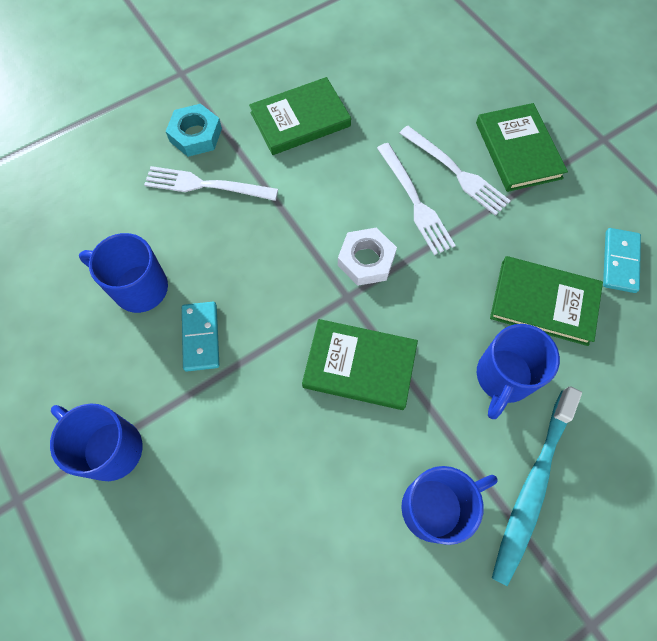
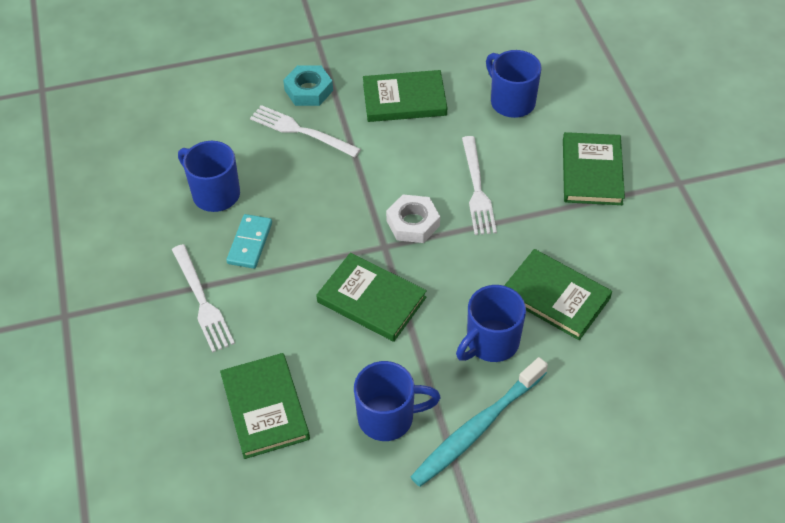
camera: 20 degrees right, 15 degrees down
blue mug [50,403,143,481] -> blue mug moved to [486,50,542,118]
white fork [400,125,511,216] -> white fork moved to [172,244,235,353]
turquoise domino [603,228,641,293] -> none
none -> green book [220,353,310,459]

